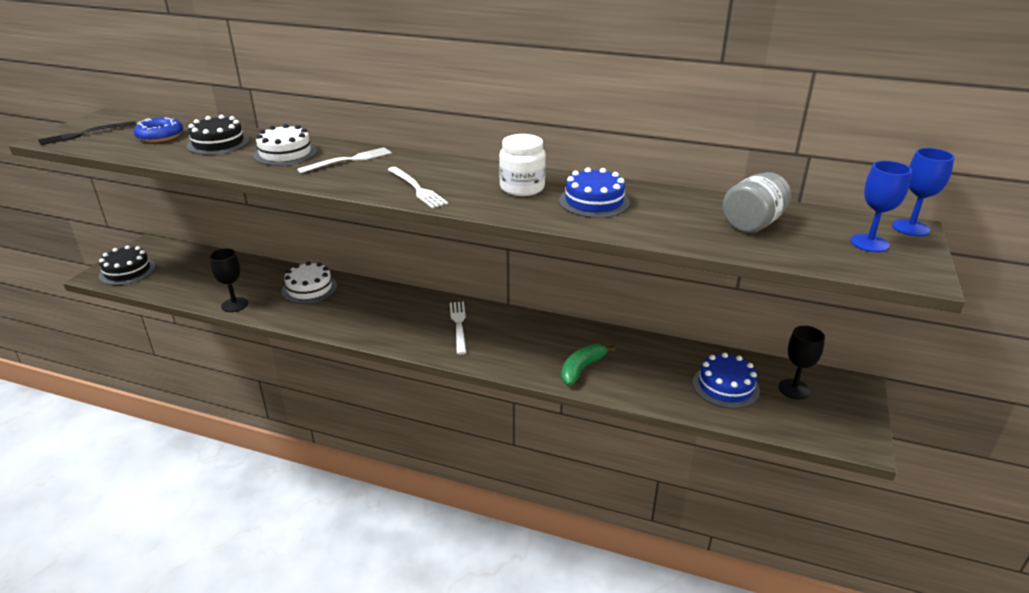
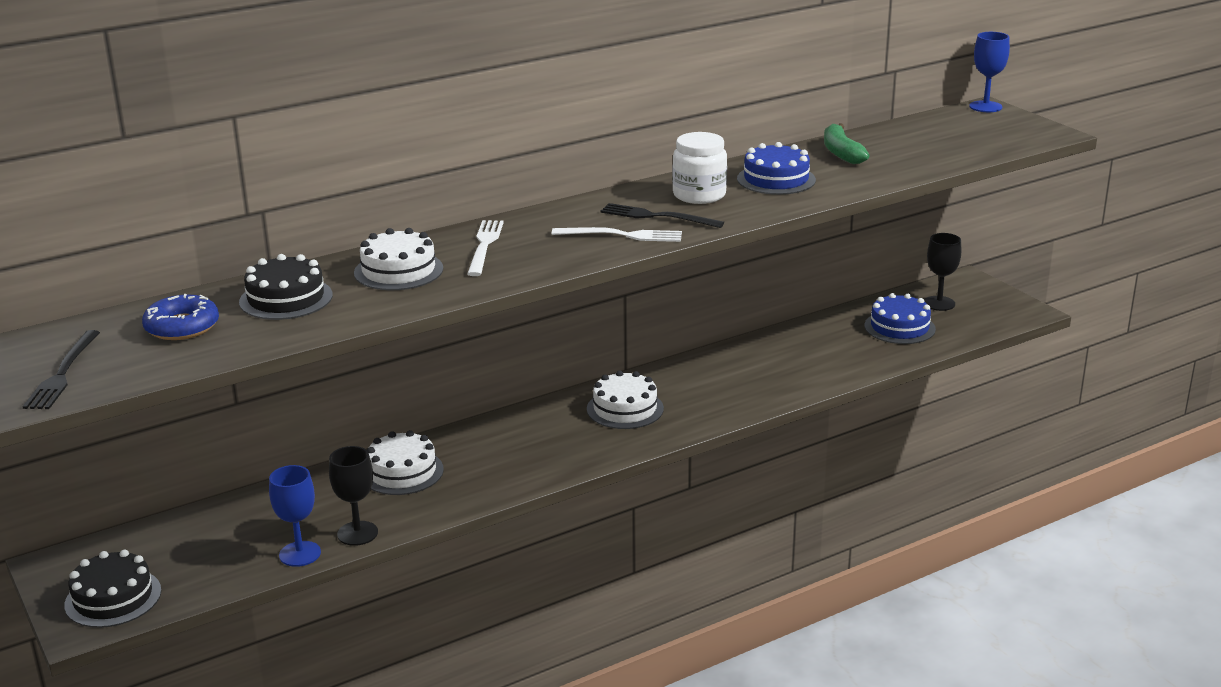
camera: 50 degrees left, 5 degrees down
white fork [450,302,466,354] -> white cake [587,370,664,429]
green banana [561,344,616,386] -> green banana moved to [824,123,869,164]
grey jar [723,172,791,233] -> none
blue goblet [850,161,912,252] -> blue goblet moved to [269,465,321,567]
none -> black fork [601,203,724,228]

